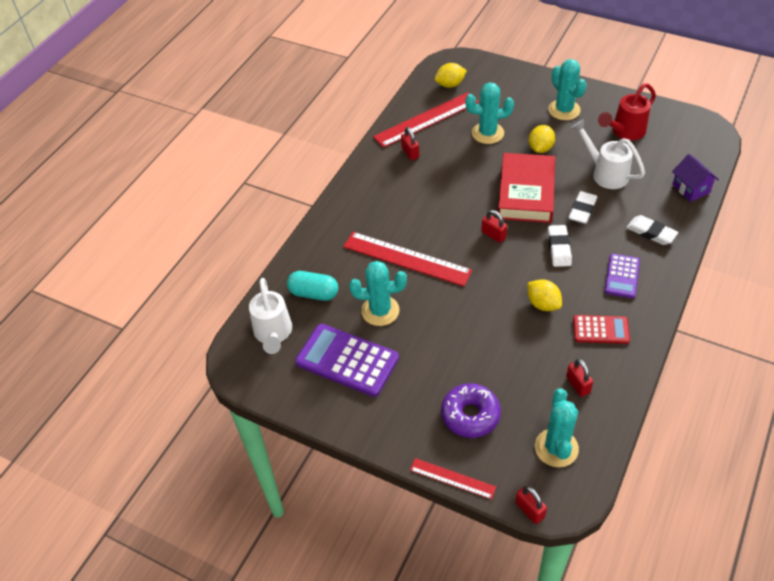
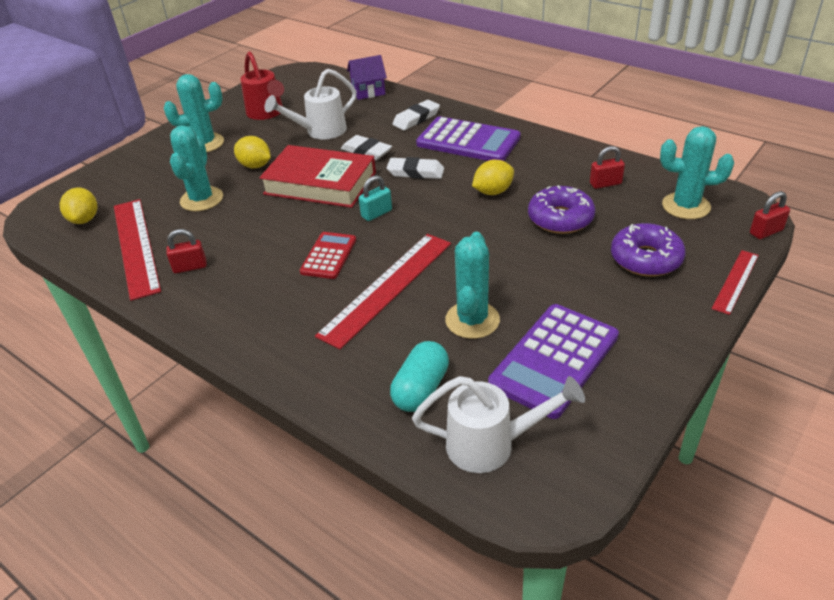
camera: 80 degrees left, 10 degrees down
red padlock [481,210,507,243] -> turquoise padlock [359,175,392,221]
red calculator [573,315,630,344] -> red calculator moved to [300,232,356,279]
purple calculator [604,254,640,298] -> purple calculator [416,116,521,161], size x1.71
none -> purple donut [528,185,595,234]

